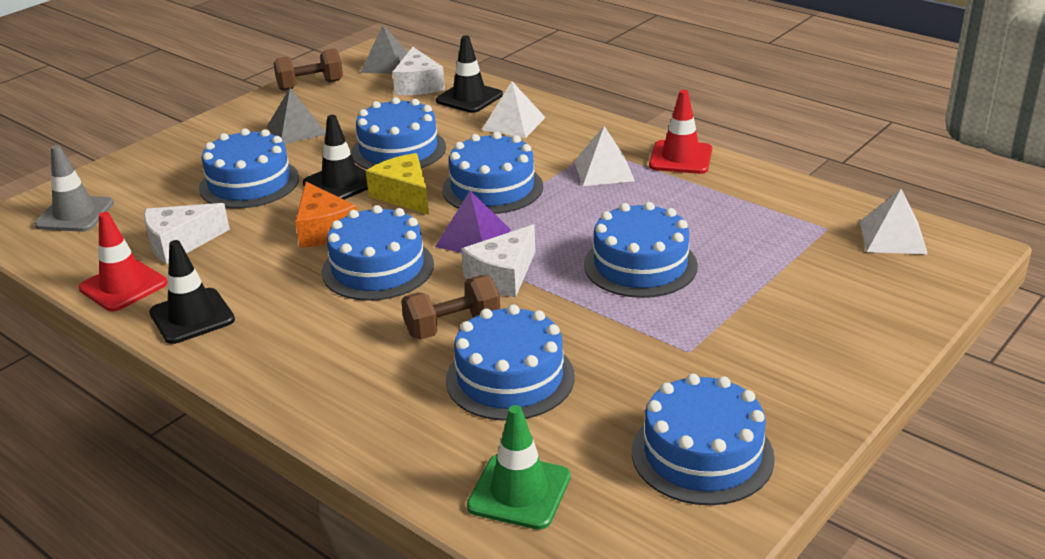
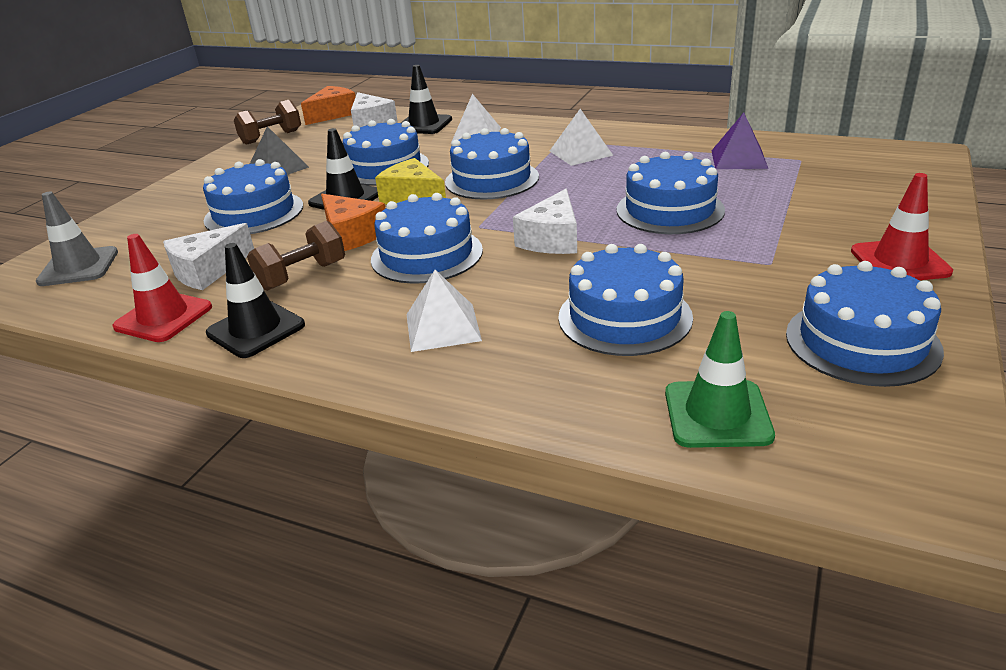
camera: 15 degrees left, 0 degrees up
grey pyramid [360,25,408,74] -> orange cheese [301,86,356,125]
brown dumbbell [401,275,500,339] -> brown dumbbell moved to [247,221,345,291]
purple pyramid [435,191,511,253] -> purple pyramid moved to [712,113,768,169]
red traffic cone [649,90,712,174] -> red traffic cone moved to [851,173,953,280]
white pyramid [860,189,928,254] -> white pyramid moved to [406,270,482,352]

